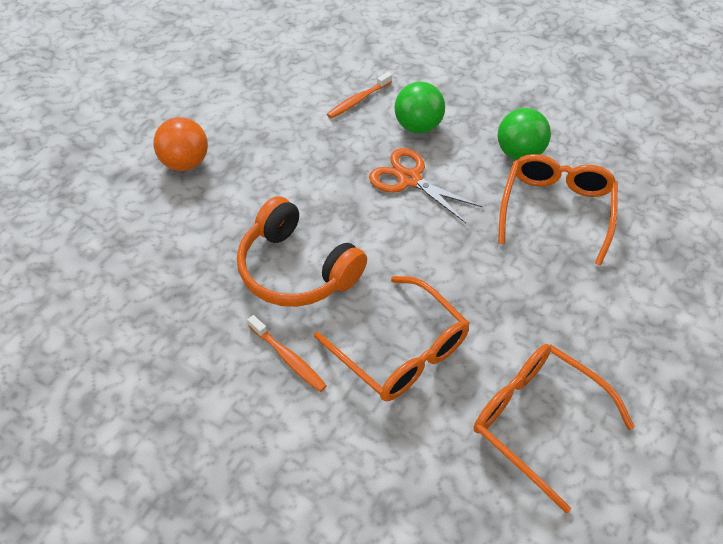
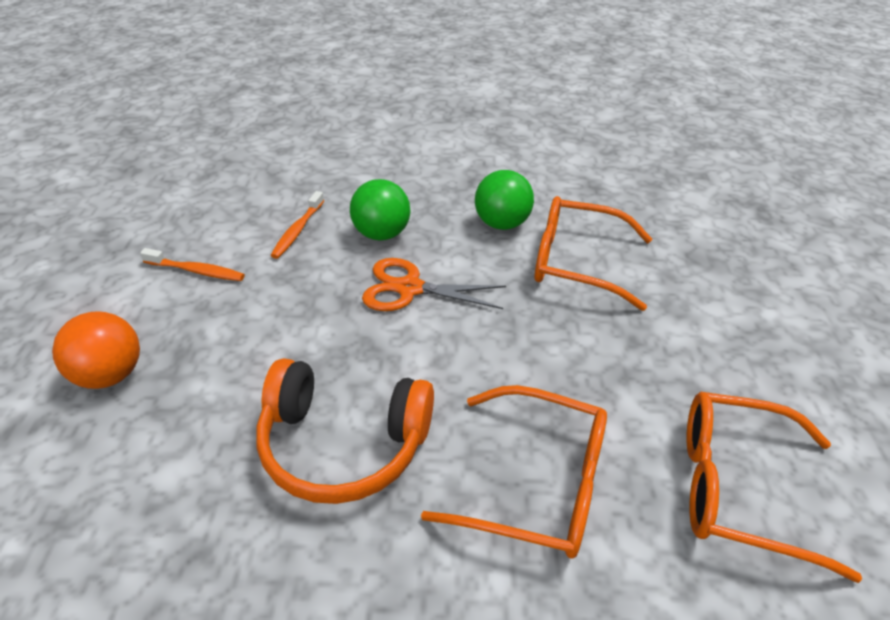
camera: 30 degrees left, 10 degrees down
orange toothbrush [248,315,327,392] -> orange toothbrush moved to [140,248,245,281]
orange glasses [498,154,618,266] -> orange glasses turned 60 degrees counterclockwise [535,196,652,311]

